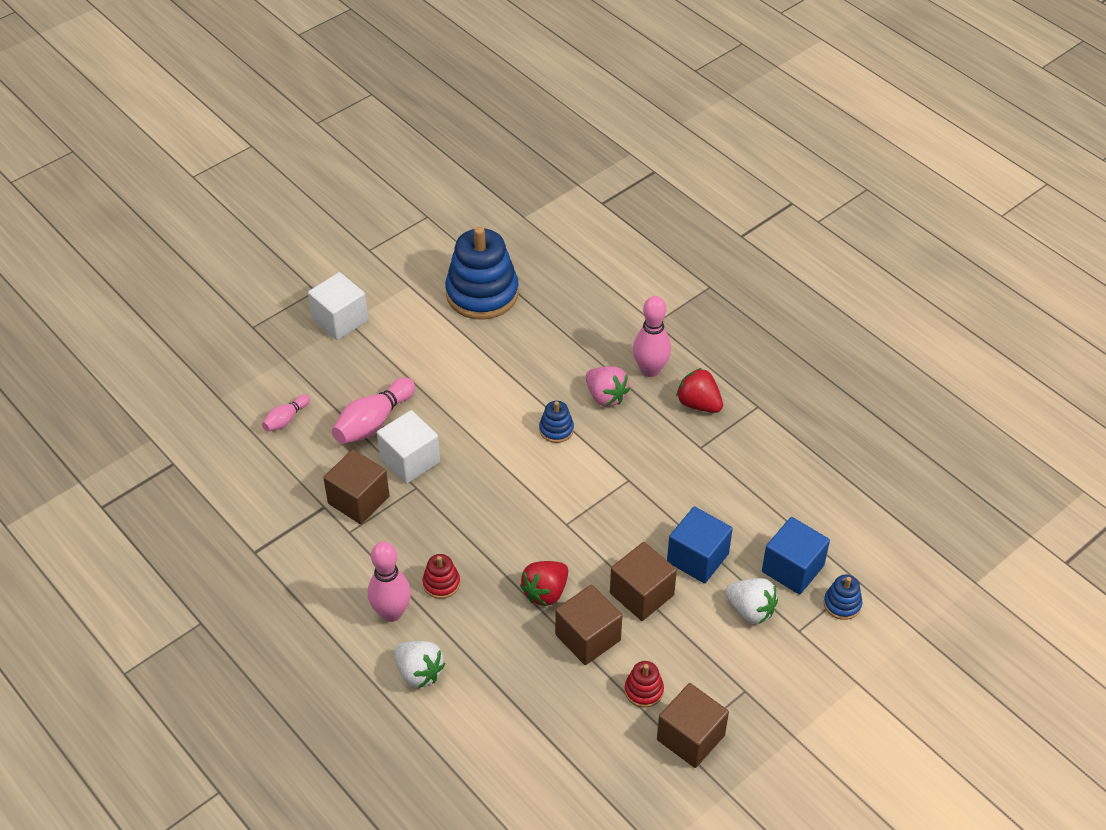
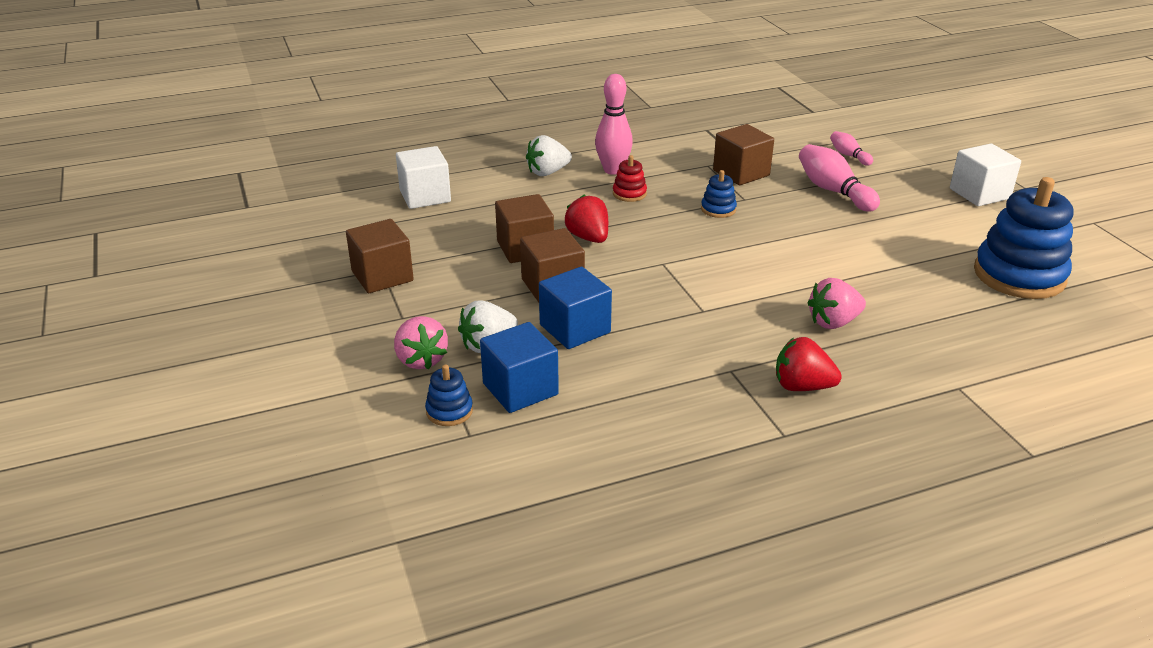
camera: 110 degrees right, 15 degrees down
white cube [377,410,440,484] -> white cube moved to [396,146,451,209]
blue stacking toy [539,401,574,443] -> blue stacking toy moved to [701,170,737,218]
red stacking toy [625,661,664,708] -> none
pink bowling pin [633,296,671,377] -> none
red strawberry [676,368,723,413] -> red strawberry turned 135 degrees counterclockwise [776,337,842,391]
none -> pink strawberry [394,316,448,370]

